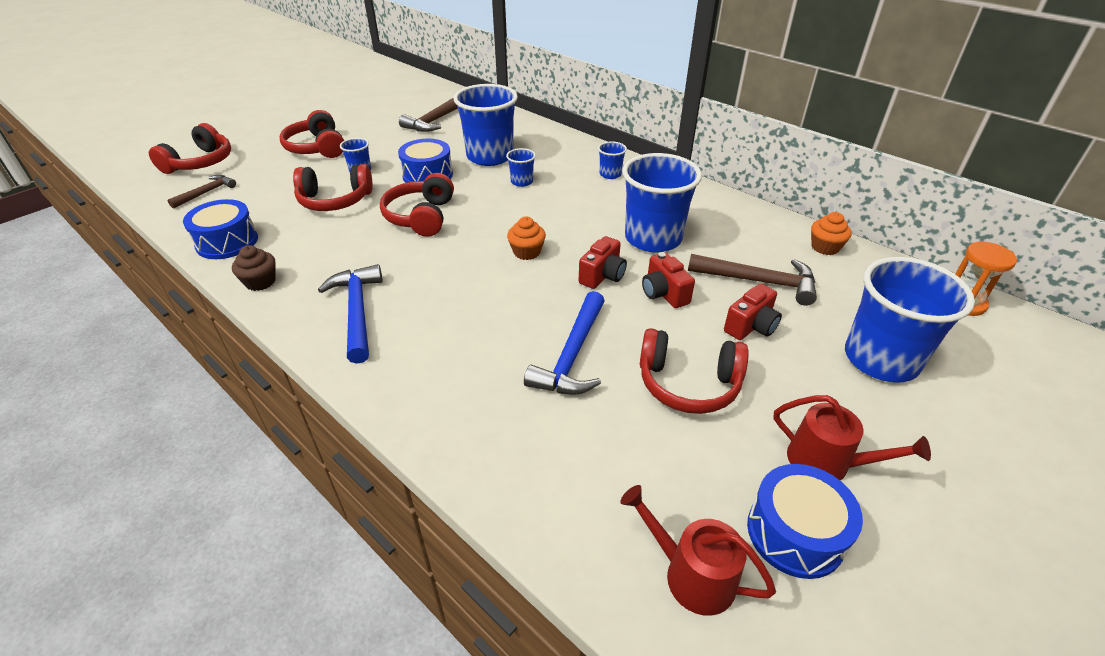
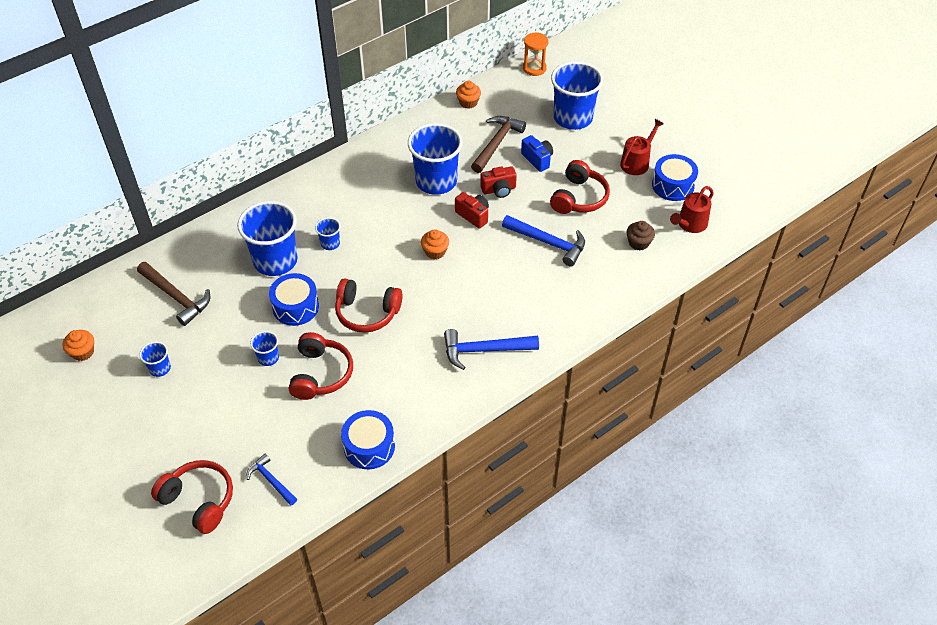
camera: 80 degrees left, 10 degrees up
brown hammer [167,175,236,209] -> blue hammer [247,454,297,505]
brown cupcake [232,245,276,291] -> brown cupcake moved to [627,221,655,250]
red headphones [280,110,344,158] -> none
blue cup [598,141,627,179] -> blue cup moved to [139,341,171,377]
red camera [724,284,782,340] -> blue camera [521,135,553,172]
none -> orange cupcake [62,330,94,361]

